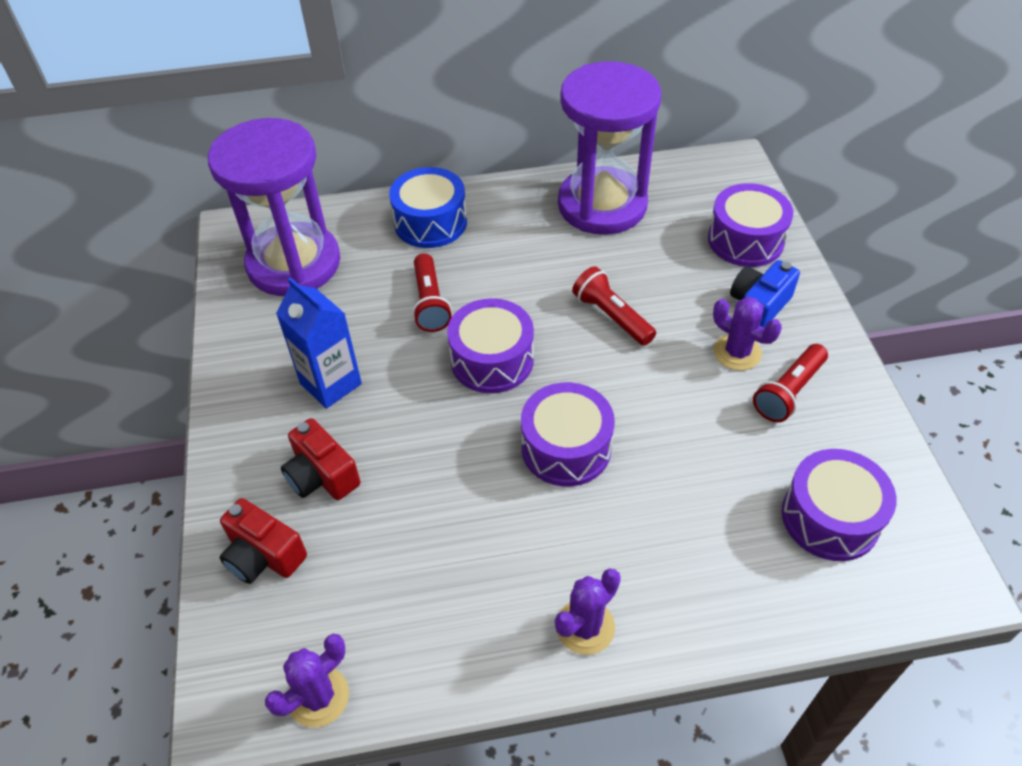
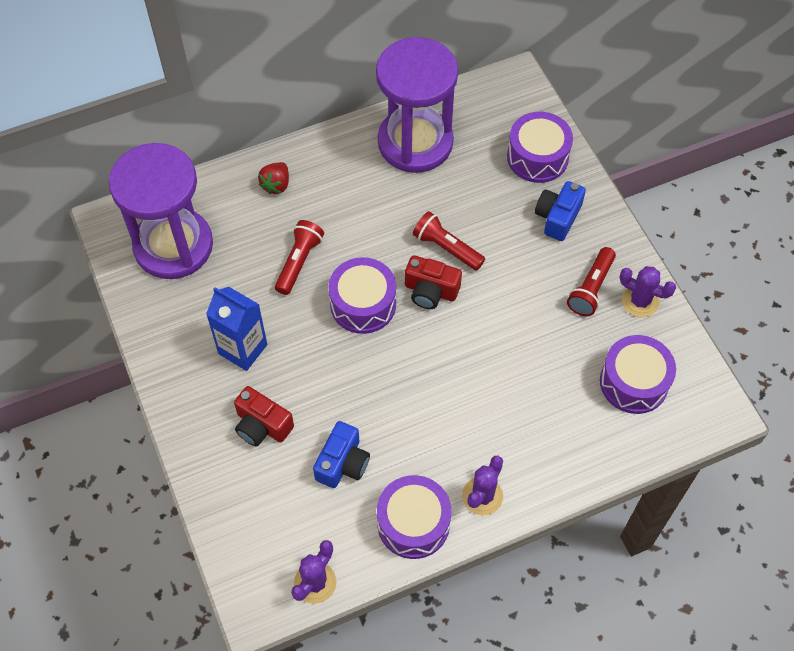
camera: 15 degrees left, 10 degrees up
red camera [220,498,307,584] -> red camera moved to [405,255,462,309]
blue drum [389,167,467,248] -> red strawberry [258,162,289,194]
red flashlight [413,253,452,332] -> red flashlight turned 135 degrees counterclockwise [275,220,324,295]
purple drum [521,382,615,486] -> purple drum moved to [377,475,451,559]
purple cactus [713,297,782,370] -> purple cactus moved to [620,266,676,317]
none -> blue camera [313,421,370,488]

